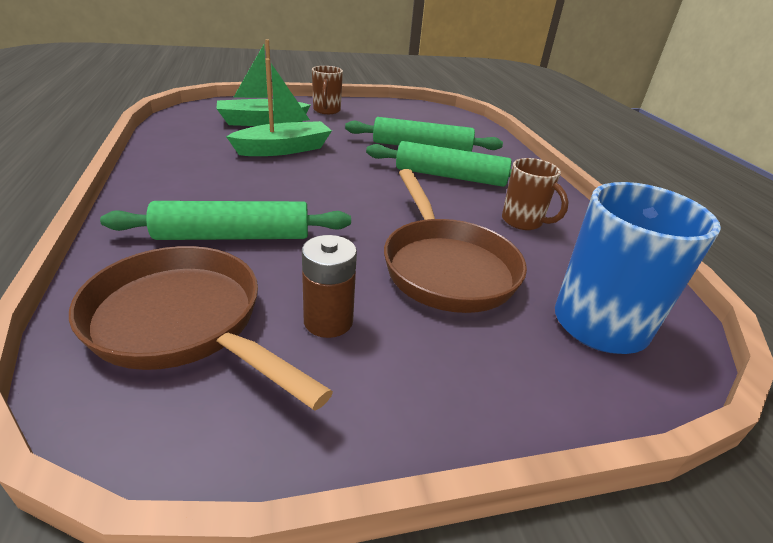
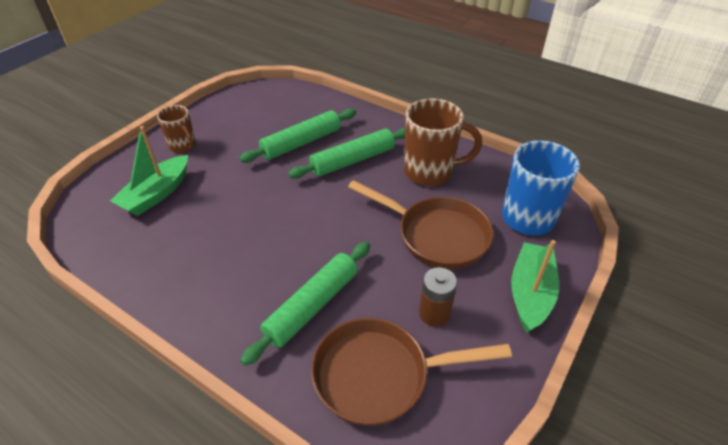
camera: 40 degrees left, 10 degrees up
green boat [226,59,332,156] -> green boat moved to [511,240,559,333]
brown mug [502,158,569,230] -> brown mug [404,98,482,186], size x1.70

